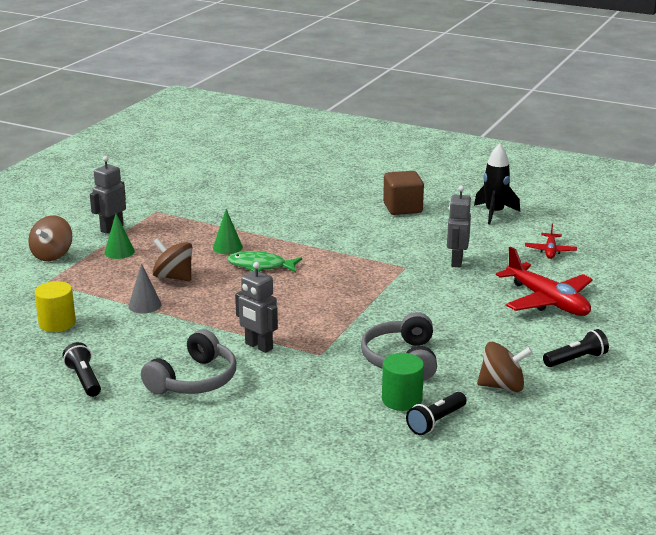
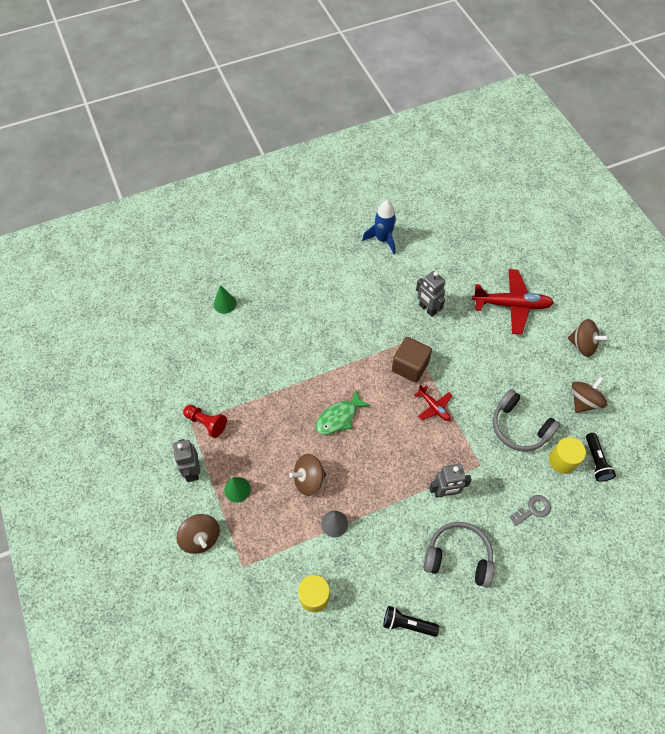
camera: 50 degrees left, 35 degrees up
grey headphones [141,329,236,394] -> grey headphones turned 60 degrees counterclockwise [424,522,495,588]
green cone [213,209,243,254] -> green cone moved to [214,285,236,314]
green cylinder [382,353,424,411] -> yellow cylinder [549,437,586,474]
brown cube [383,171,424,215] -> brown cube moved to [392,337,432,382]
black rocket [474,143,520,224] -> blue rocket [362,200,396,254]
red plane [525,224,577,259] -> red plane moved to [414,385,452,421]
black flashlight [543,329,609,367] -> brown spinning top [568,319,609,357]
none -> red pawn [183,405,227,438]
none -> grey key [509,495,551,526]

